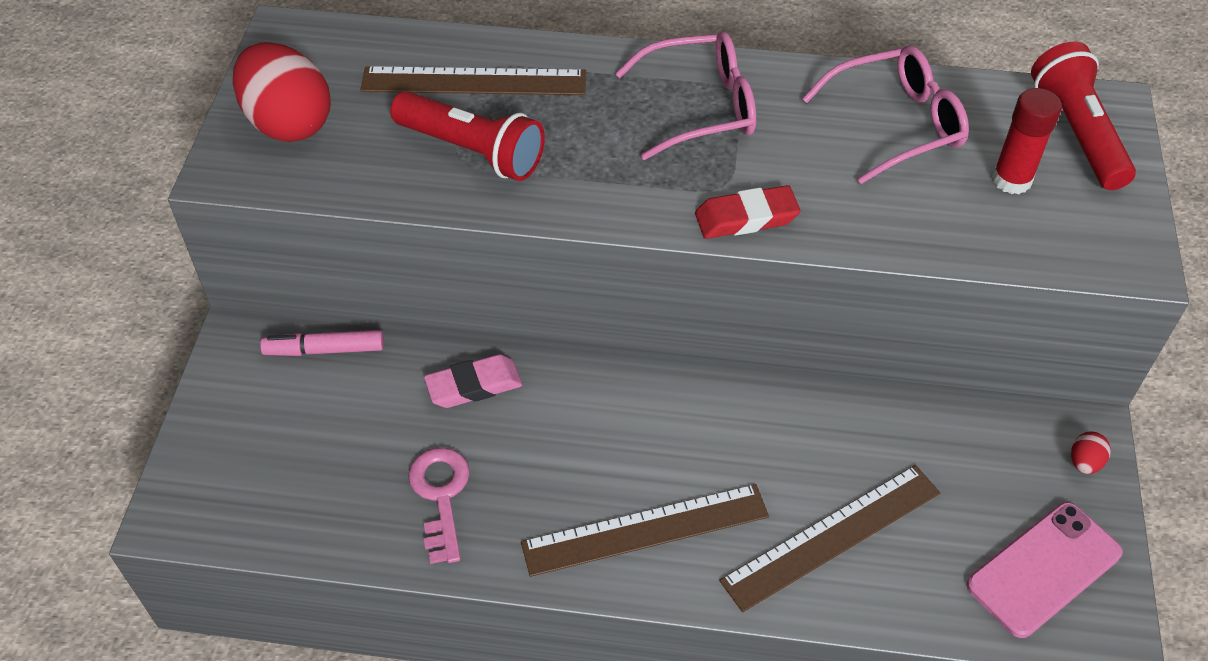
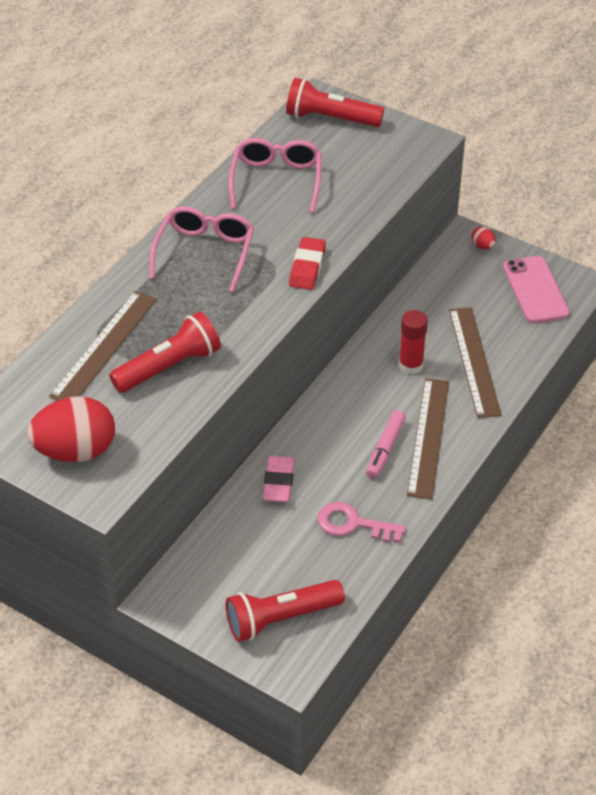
camera: 65 degrees left, 5 degrees down
pink marker [260,330,384,356] -> pink marker moved to [366,410,406,478]
red glue stick [992,88,1062,194] -> red glue stick moved to [399,310,428,374]
none -> red flashlight [226,580,345,642]

